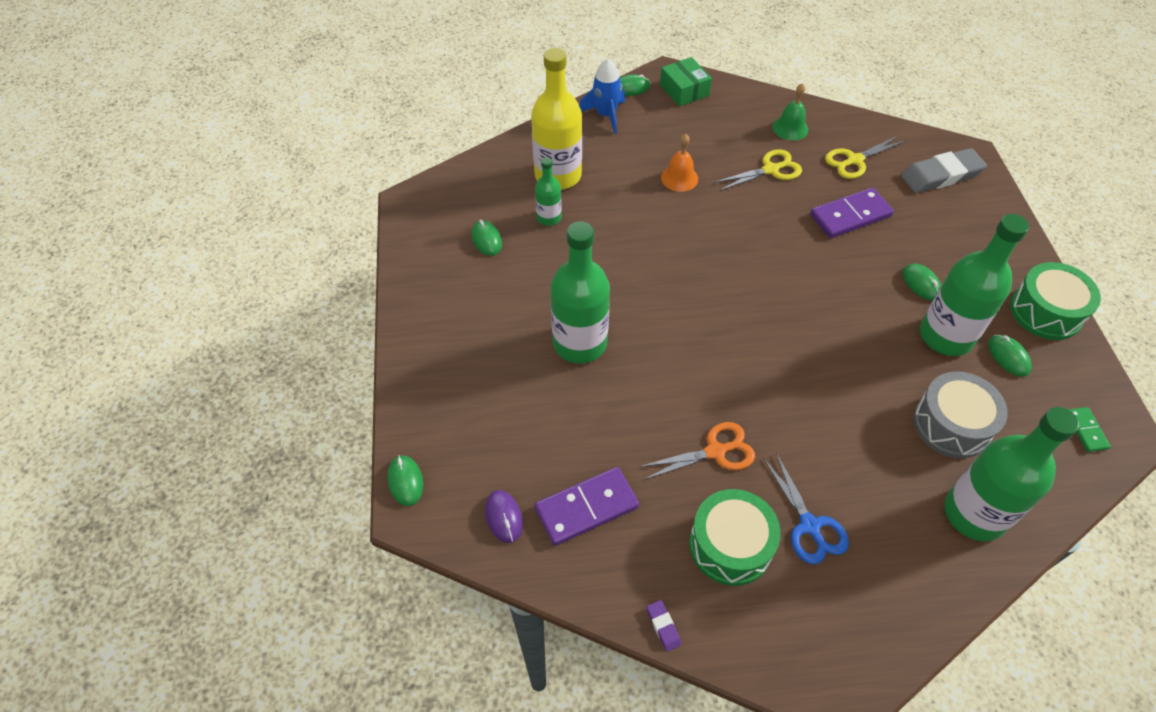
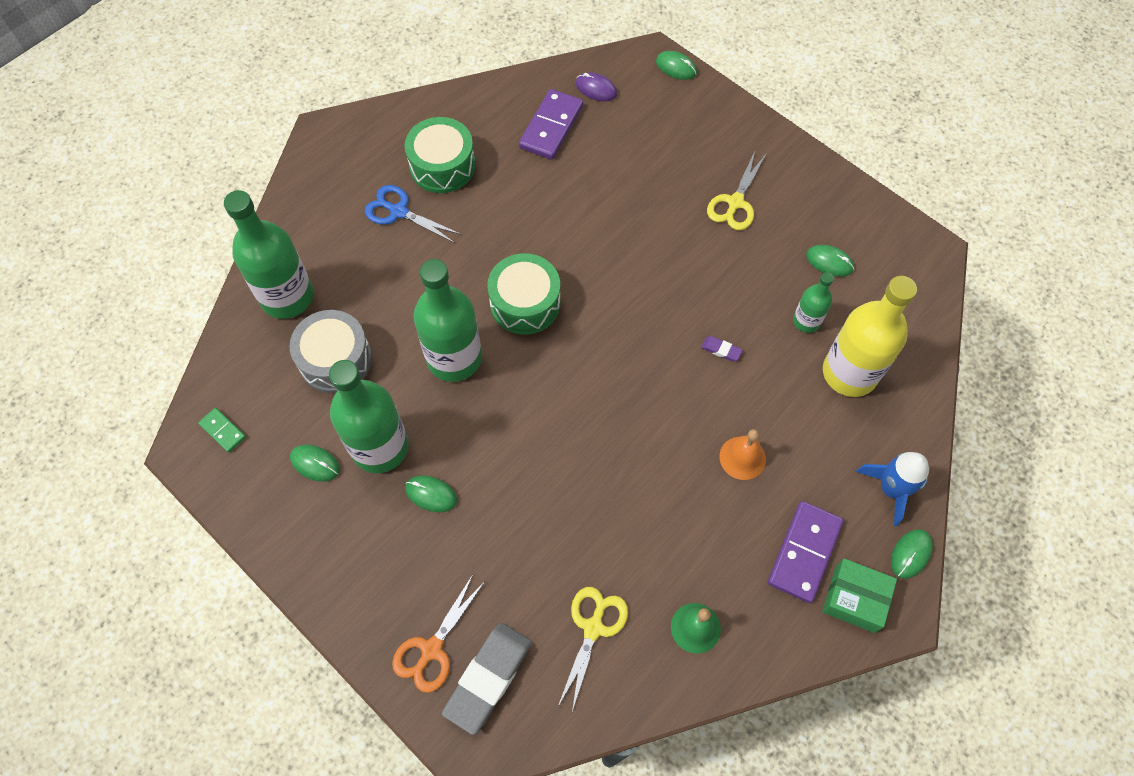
camera: 140 degrees right, 10 degrees up
green bottle [550,221,610,364] -> green bottle moved to [413,259,482,382]
orange scissors [639,422,755,480] -> orange scissors moved to [392,575,485,693]
purple eraser [646,600,681,652] -> purple eraser moved to [701,336,743,361]
yellow scissors [714,149,802,191] -> yellow scissors moved to [707,152,767,230]
purple domino [810,188,894,238] -> purple domino moved to [768,501,843,603]
green drum [1010,262,1101,340] -> green drum moved to [487,253,560,335]

